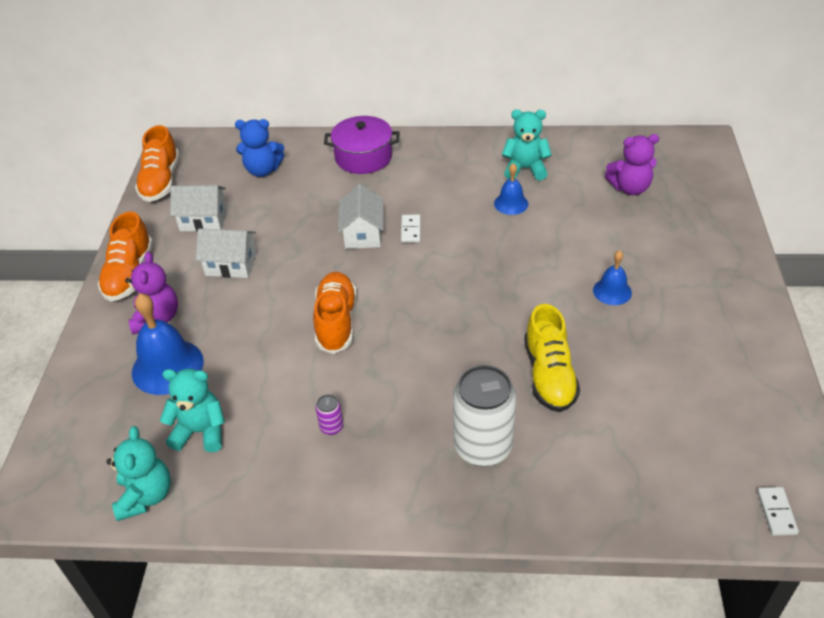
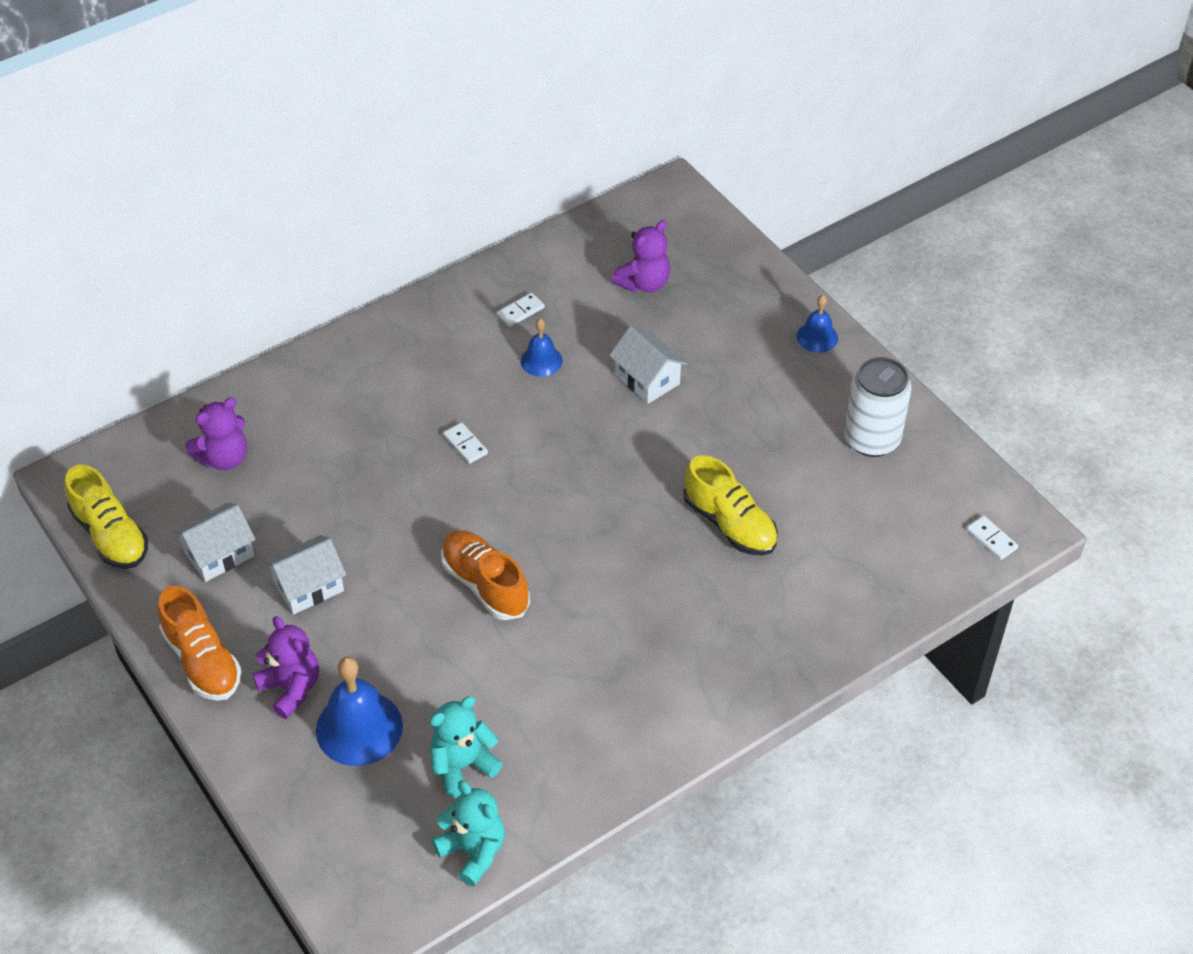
camera: 40 degrees left, 5 degrees up
orange shoe [135,125,180,202] -> yellow shoe [65,465,148,569]
blue teddy bear [235,119,284,177] -> purple teddy bear [186,398,247,470]
purple can [316,394,343,435] -> none
purple pot [324,116,400,174] -> none
white house [338,184,383,249] -> white house moved to [609,326,687,404]
white can [453,365,516,466] -> white can moved to [844,357,911,457]
turquoise teddy bear [502,110,552,180] -> white domino [497,293,544,327]
blue bell [593,250,632,305] -> blue bell moved to [796,295,838,353]

